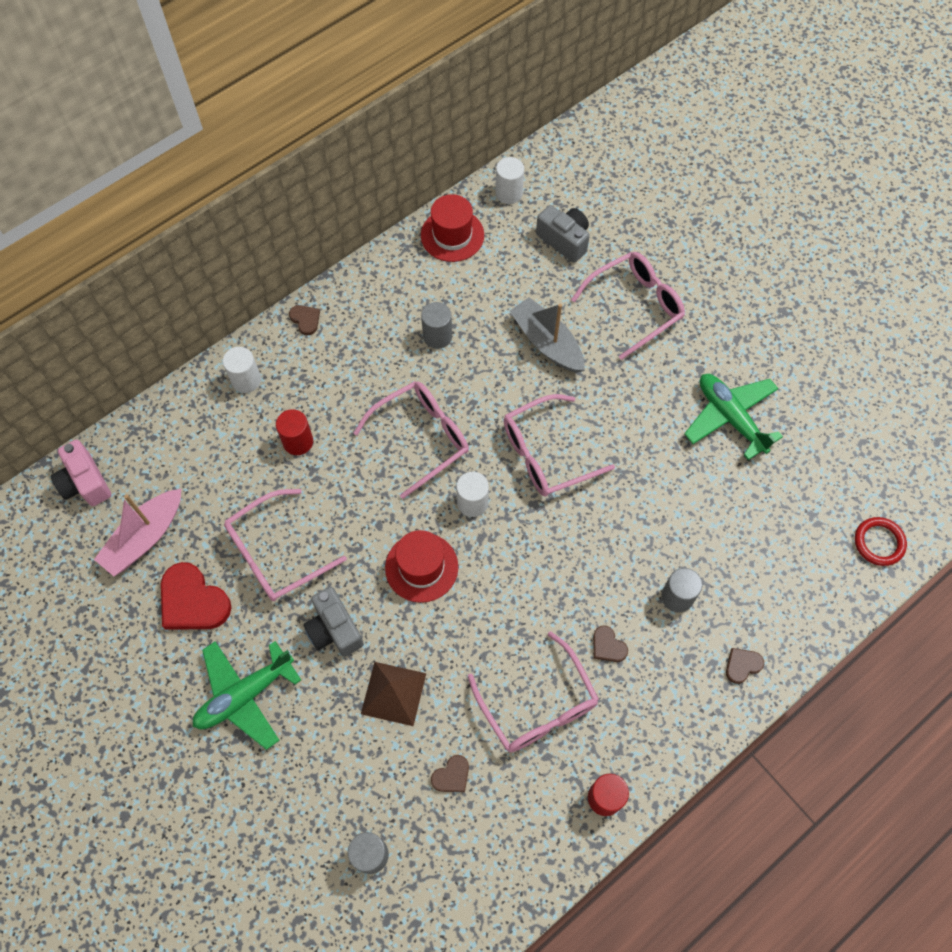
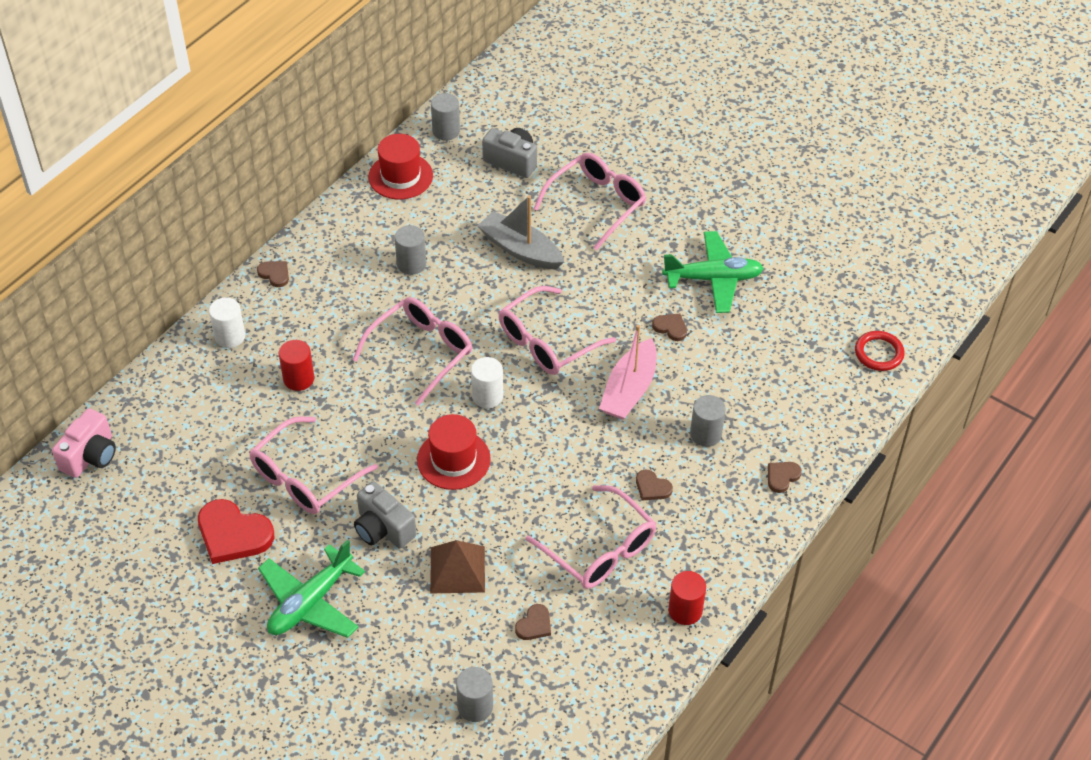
camera: 15 degrees left, 15 degrees down
pink camera [51,440,111,506] -> pink camera turned 105 degrees counterclockwise [52,408,116,478]
pink boat [94,489,181,576] -> pink boat moved to [599,325,656,420]
white cylinder [495,157,524,204] -> grey cylinder [431,93,460,141]
green plane [684,374,783,460] -> green plane turned 135 degrees clockwise [662,231,764,313]
none -> brown heart [652,314,687,341]

